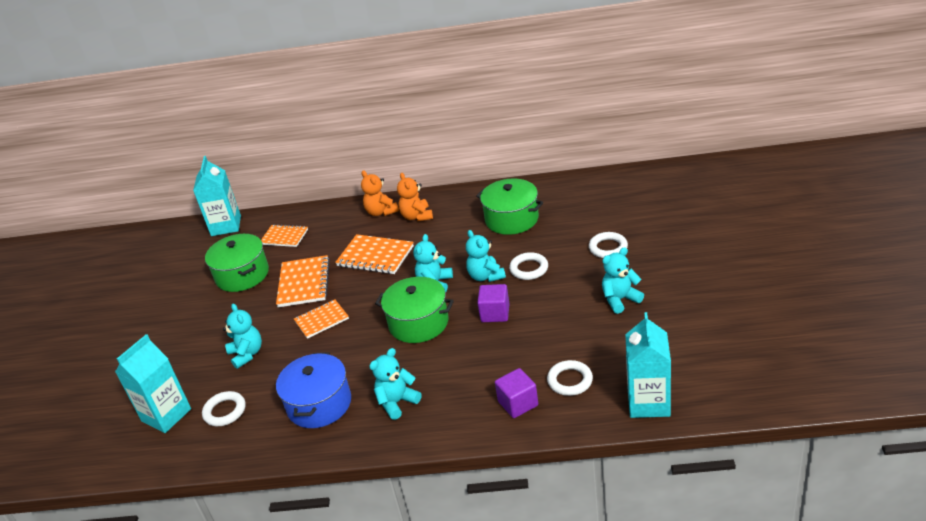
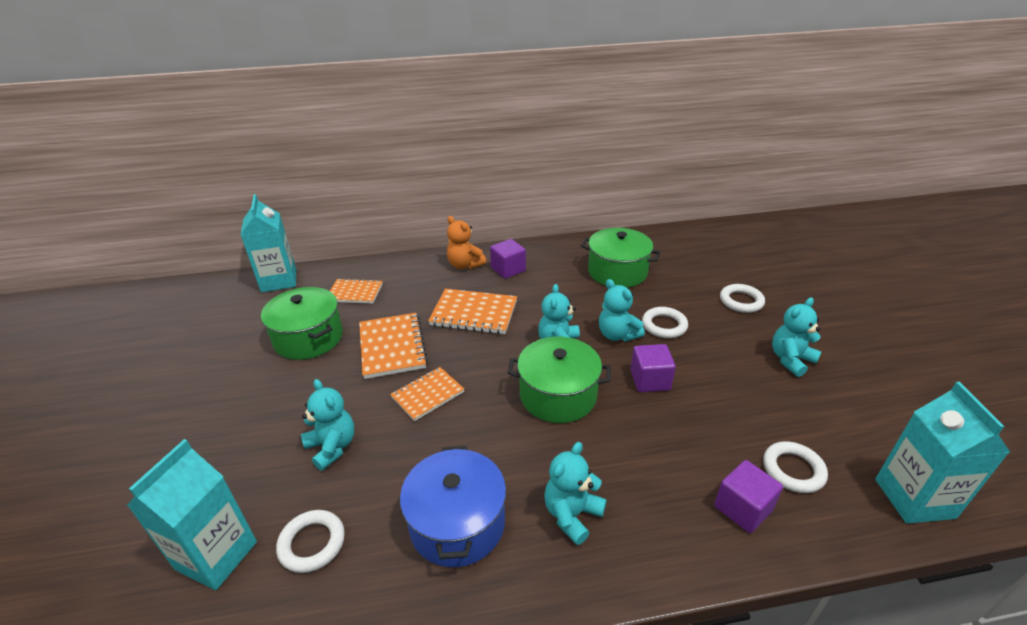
camera: 15 degrees left, 0 degrees up
orange teddy bear [397,173,433,221] -> purple cube [490,239,526,279]

